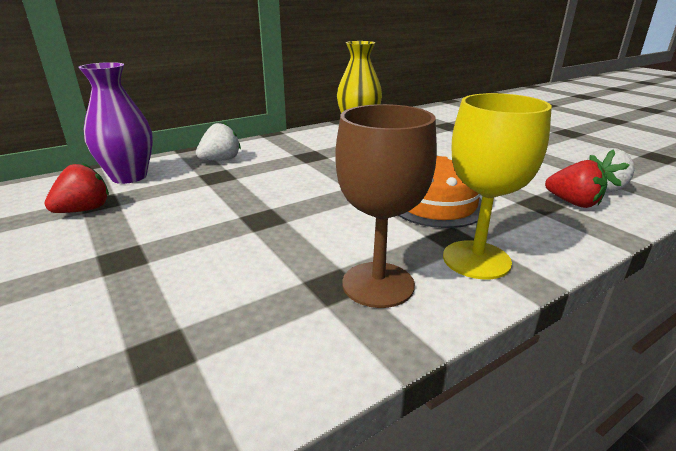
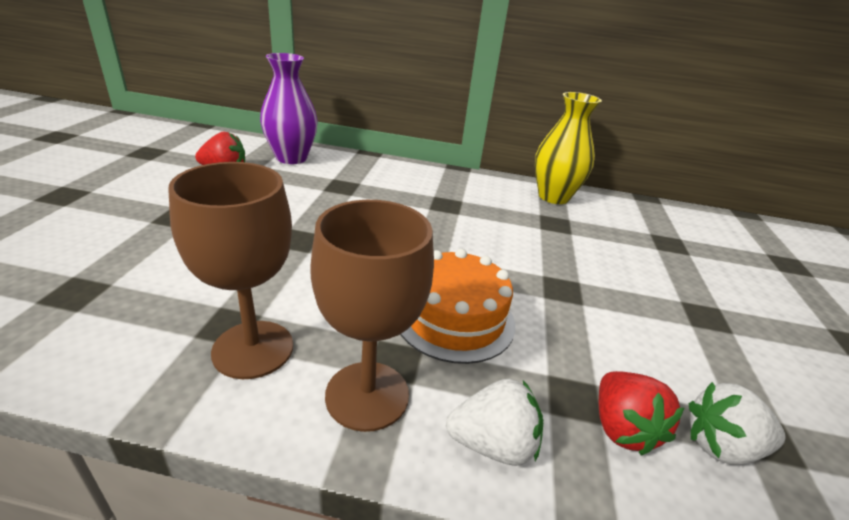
camera: 40 degrees right, 5 degrees up
white strawberry [196,122,241,161] -> white strawberry moved to [446,379,543,466]
yellow goblet [443,93,552,279] -> brown goblet [310,200,434,432]

